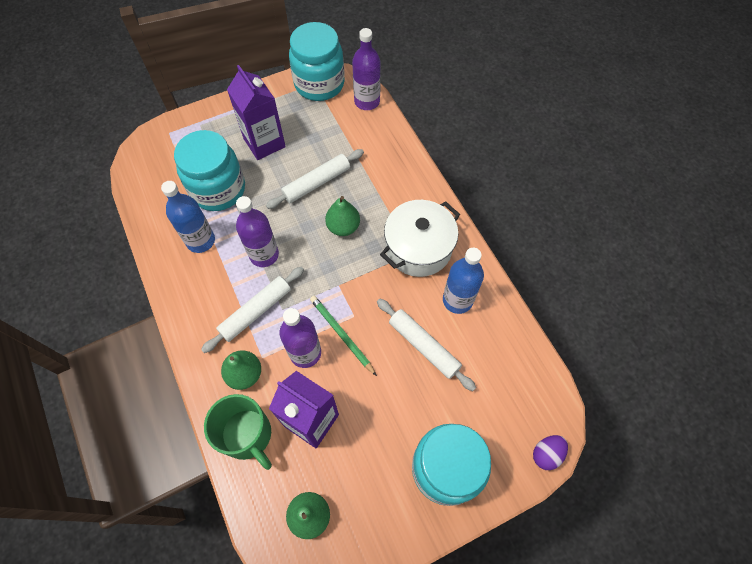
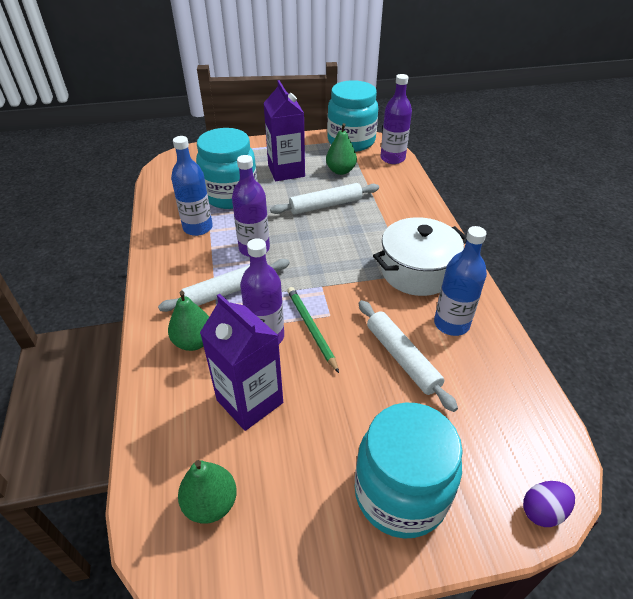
camera: 15 degrees right, 20 degrees down
green mug [204,394,272,470] -> none
green pear [325,196,360,236] -> green pear moved to [326,123,357,175]

